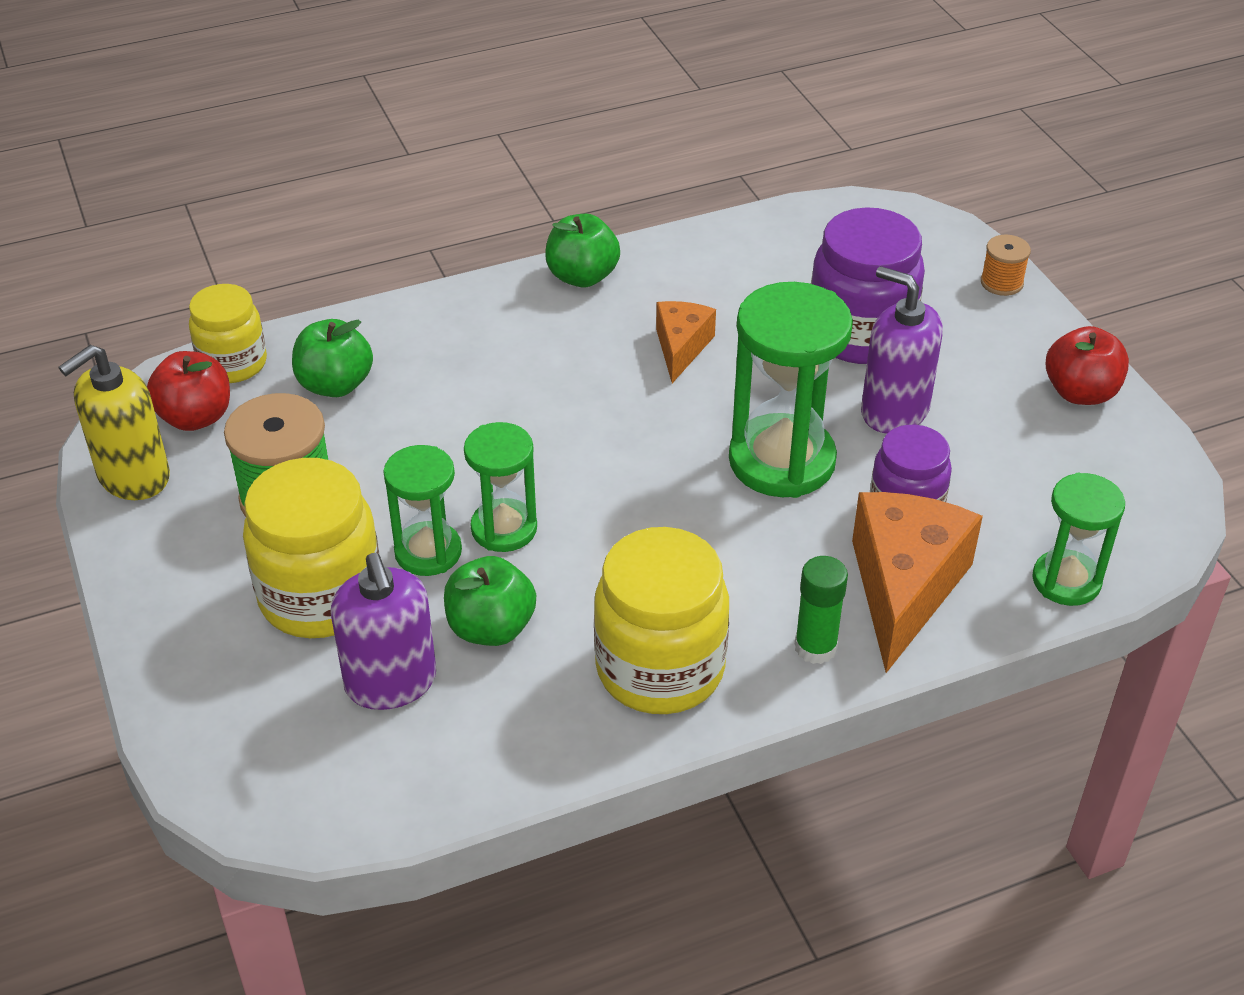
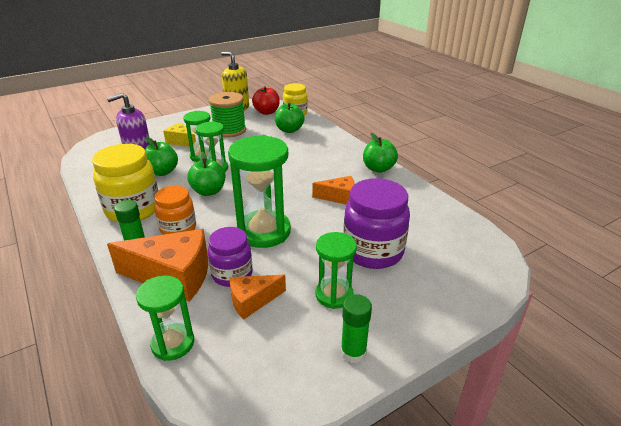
camera: 80 degrees right, 10 degrees down
yellow jar [243,458,380,638] -> yellow cheese [163,123,196,147]
purple soap dispenser [861,266,943,434] -> none
orange spool [981,235,1031,296] -> none
red apple [1046,326,1129,405] -> green glue stick [341,294,372,363]
none -> orange jar [154,186,196,235]
none -> green apple [187,152,225,196]
none -> orange cheese [230,275,286,320]
none -> green hourglass [316,232,357,309]

